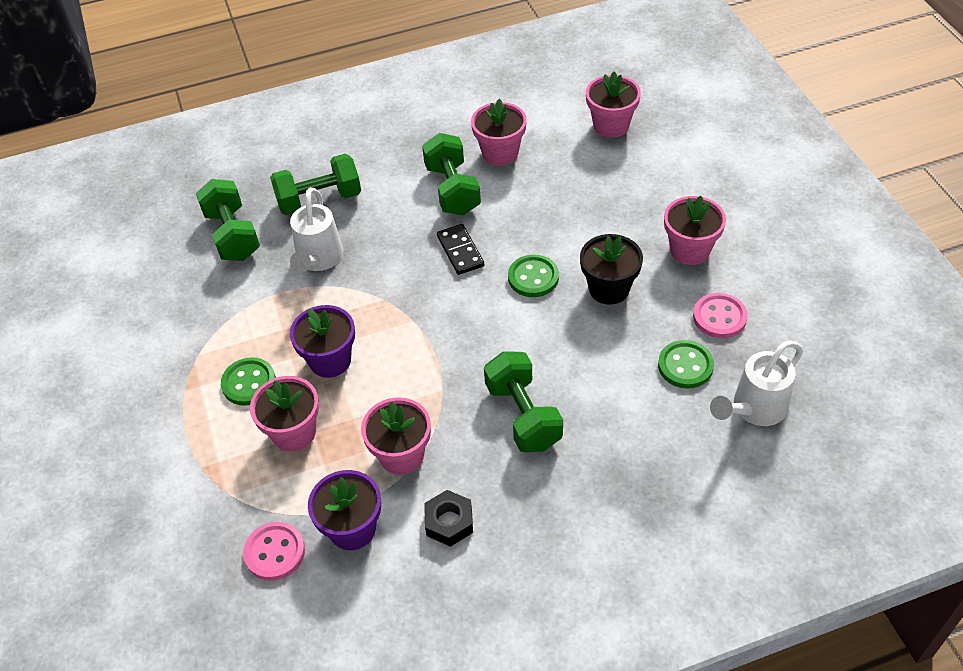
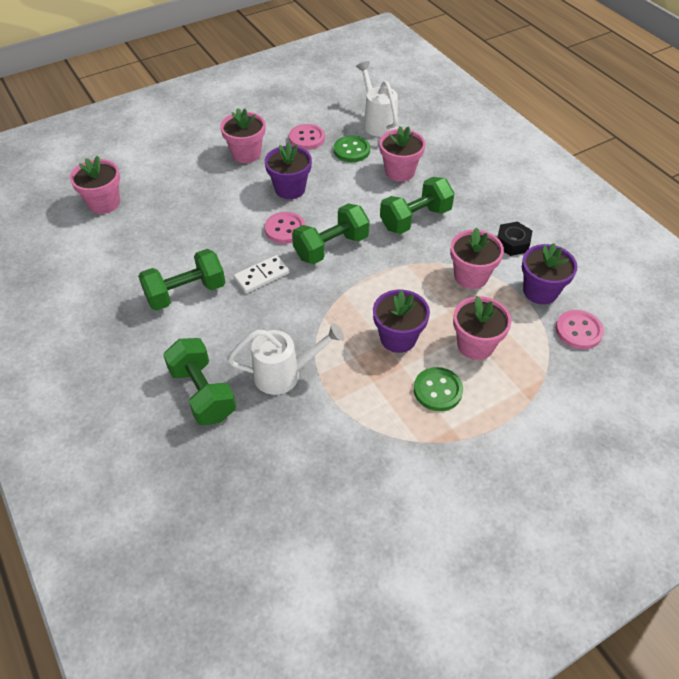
camera: 105 degrees left, 0 degrees up
green dumbbell [196,179,260,261] -> green dumbbell moved to [292,203,370,264]
black domino [437,224,484,275] -> white domino [234,255,290,293]
pink flower pot [471,99,527,166] -> pink flower pot moved to [379,126,425,182]
green button [508,255,559,297] -> pink button [265,212,305,244]
black flower pot [580,234,643,305] -> purple flower pot [265,142,312,199]
white watering can [710,341,803,426] -> white watering can turned 150 degrees counterclockwise [356,61,398,137]

